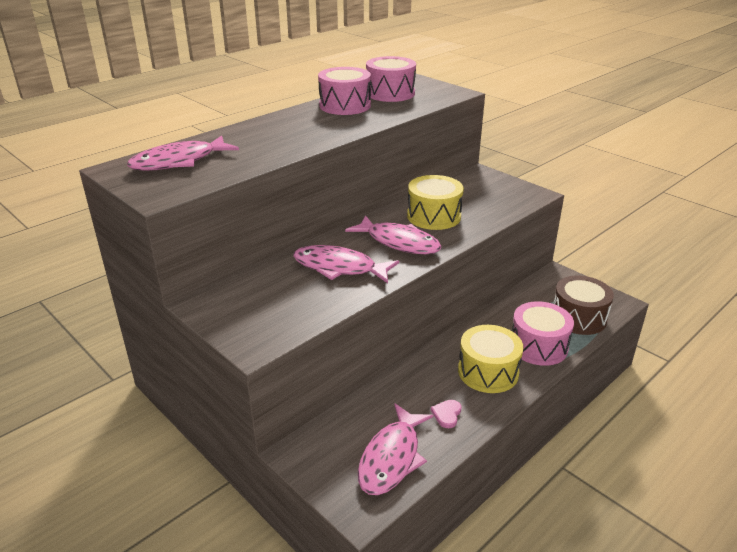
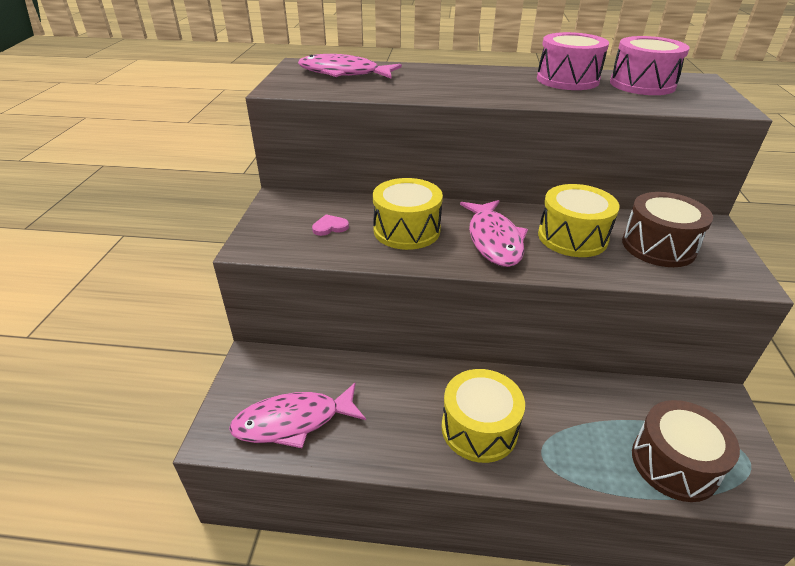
camera: 50 degrees right, 5 degrees up
pink fish [293,245,399,283] -> yellow drum [373,178,443,250]
pink heart [431,400,461,428] -> pink heart moved to [312,214,349,236]
pink drum [512,301,574,366] -> none
none -> brown drum [622,192,713,267]

